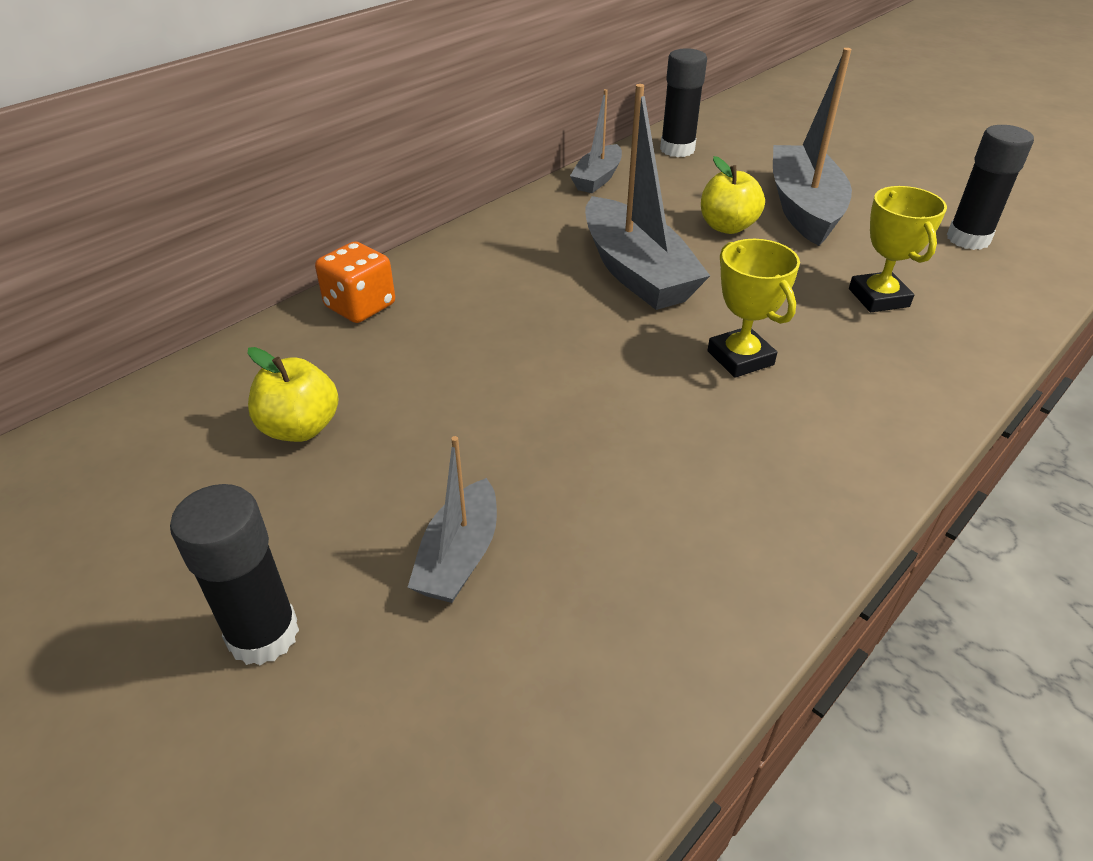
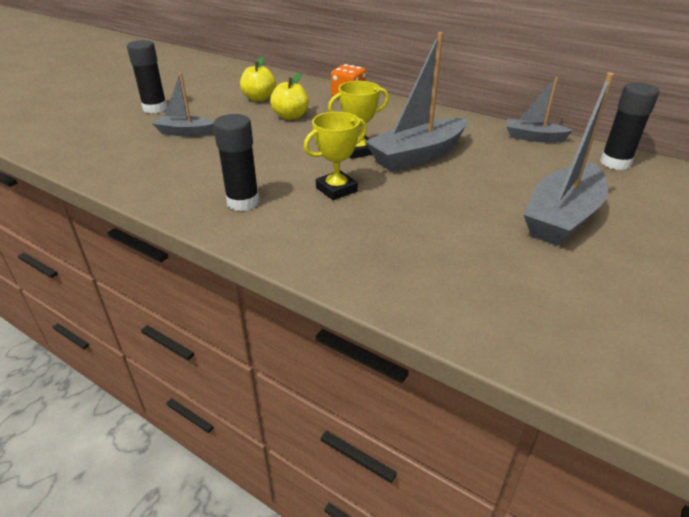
camera: 80 degrees right, 5 degrees down
yellow apple [701,156,765,234] -> yellow apple moved to [270,73,309,120]
grey boat [773,48,852,246] -> grey boat turned 135 degrees clockwise [524,73,614,246]
yellow trophy [849,186,947,312] -> yellow trophy moved to [328,81,389,159]
black glue stick [947,125,1034,250] -> black glue stick moved to [213,114,260,211]

